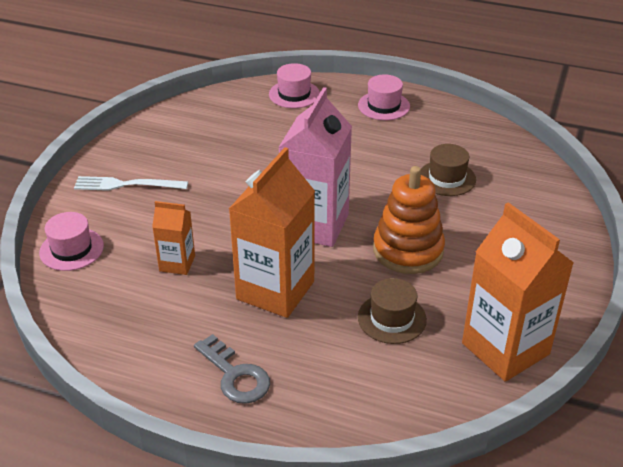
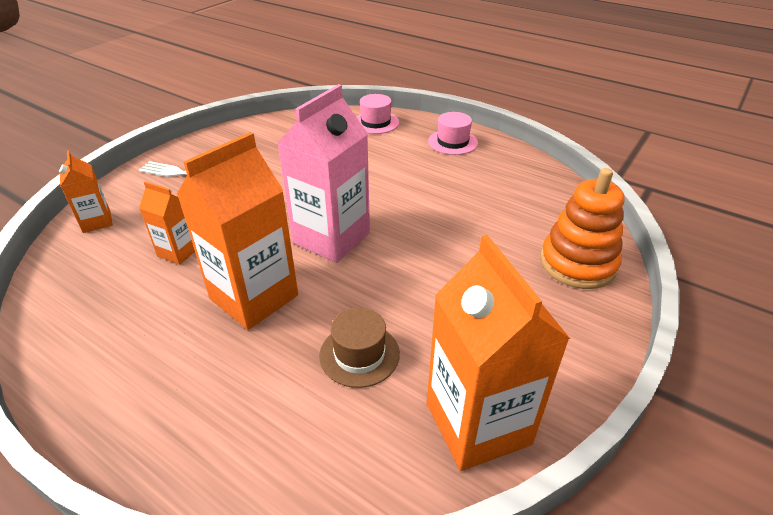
camera: 15 degrees right, 0 degrees up
pink hat [39,212,104,271] -> orange carton [59,150,113,233]
grey key [194,334,270,404] -> none
orange stacking toy [373,166,445,274] -> orange stacking toy moved to [540,168,625,289]
brown hat [421,144,476,196] -> none

